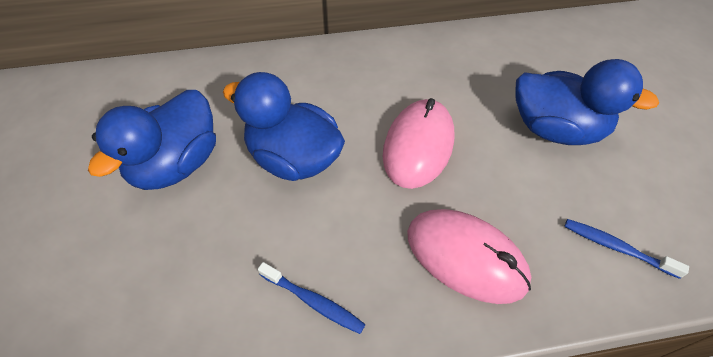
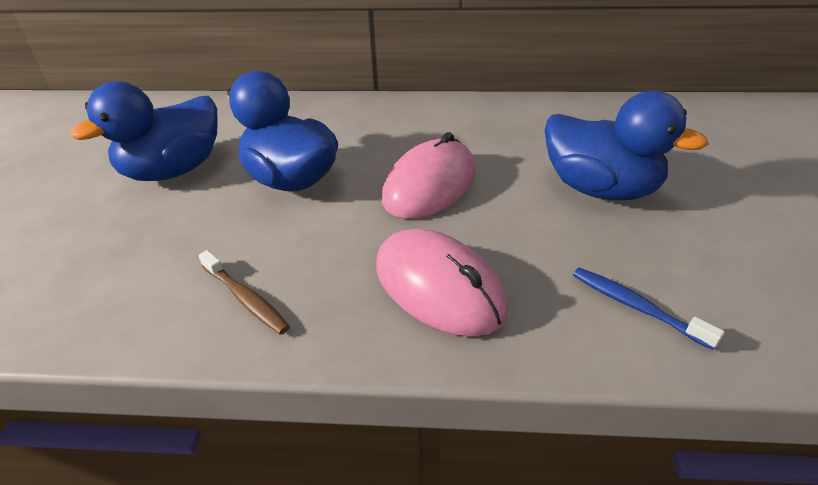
camera: 15 degrees right, 15 degrees down
blue toothbrush [258,262,366,334] -> brown toothbrush [198,250,290,335]

